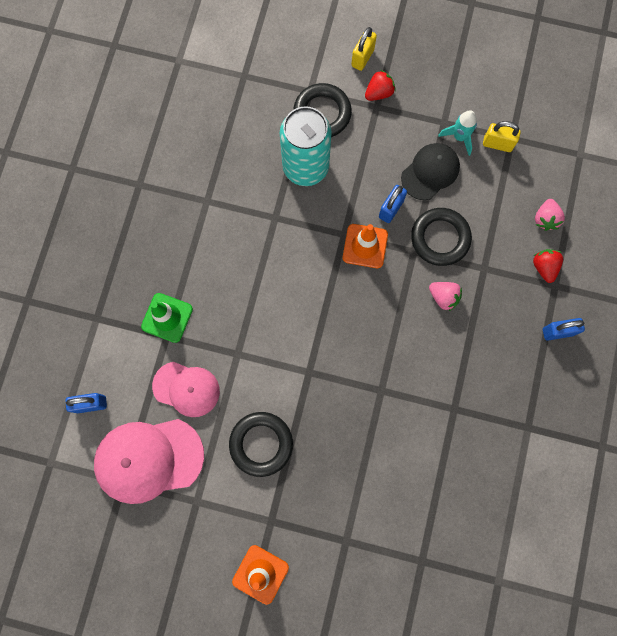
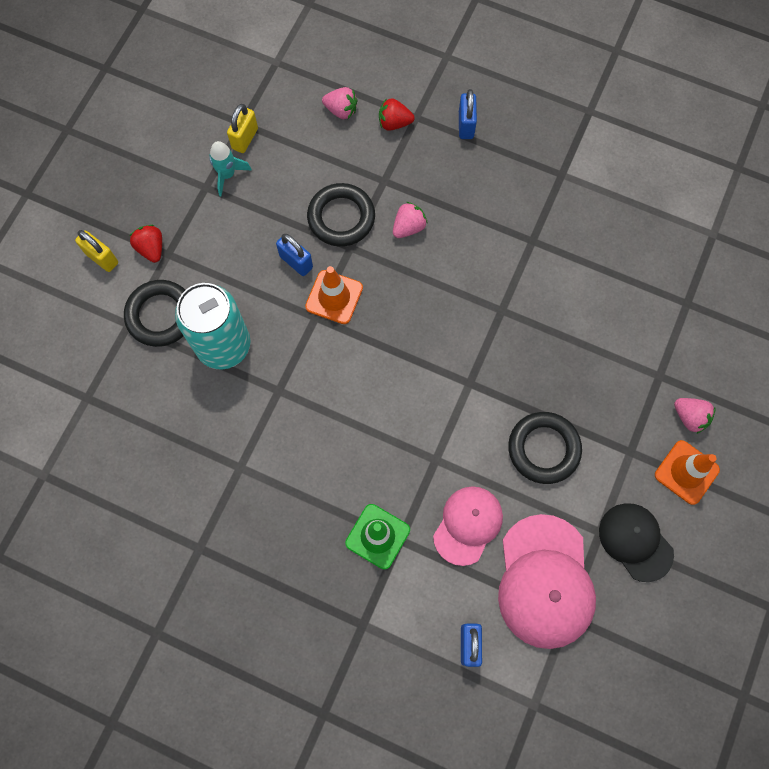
camera: 80 degrees left, 5 degrees down
black cap [401,143,460,200] -> black cap moved to [599,503,674,582]
none -> pink strawberry [674,398,715,434]

